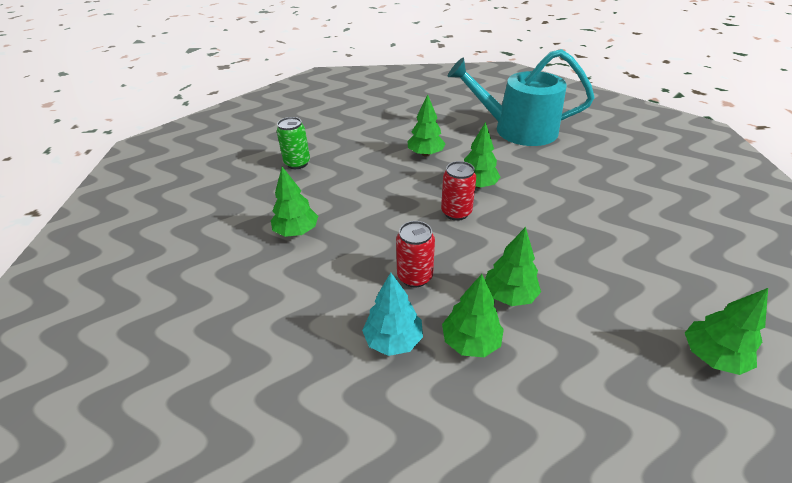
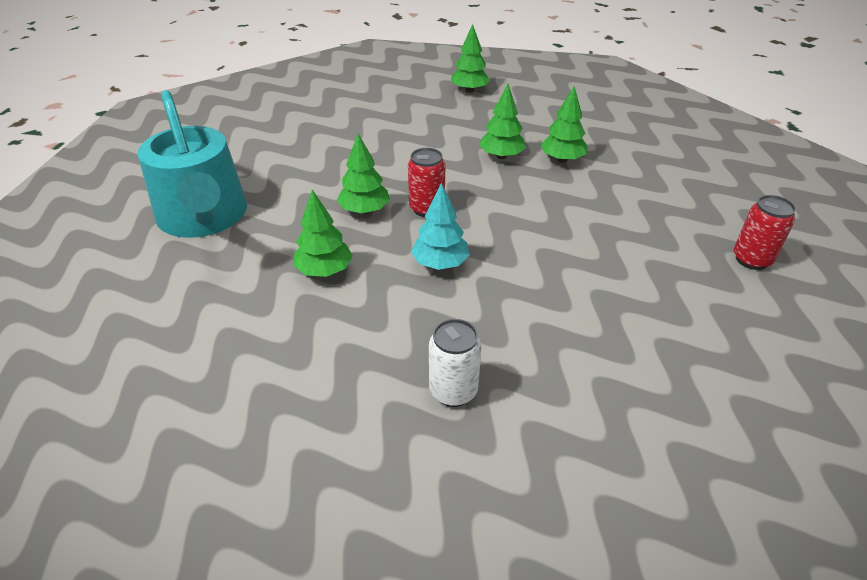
camera: 125 degrees left, 0 degrees up
green tree [271,167,318,237] -> none
green can [277,117,310,169] -> white can [429,319,481,407]
turquoise tree [362,273,423,356] -> turquoise tree moved to [411,183,470,270]
red can [396,221,435,288] -> red can moved to [734,195,796,270]

